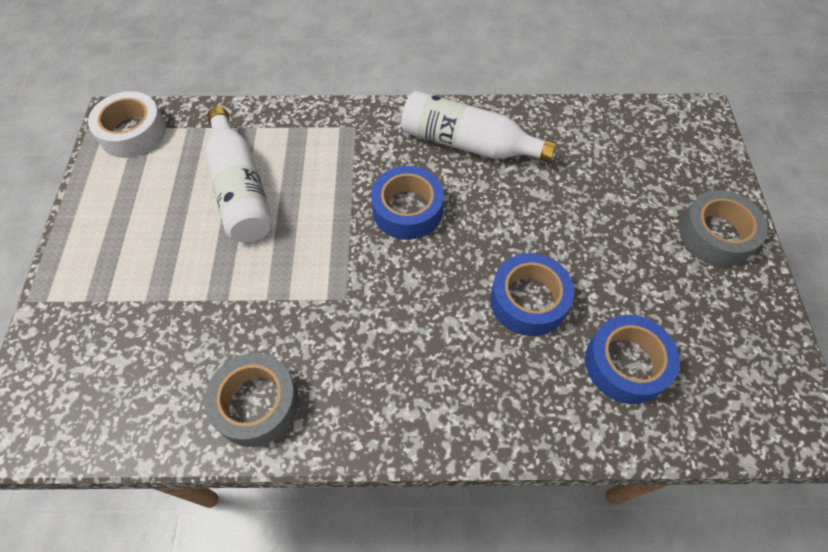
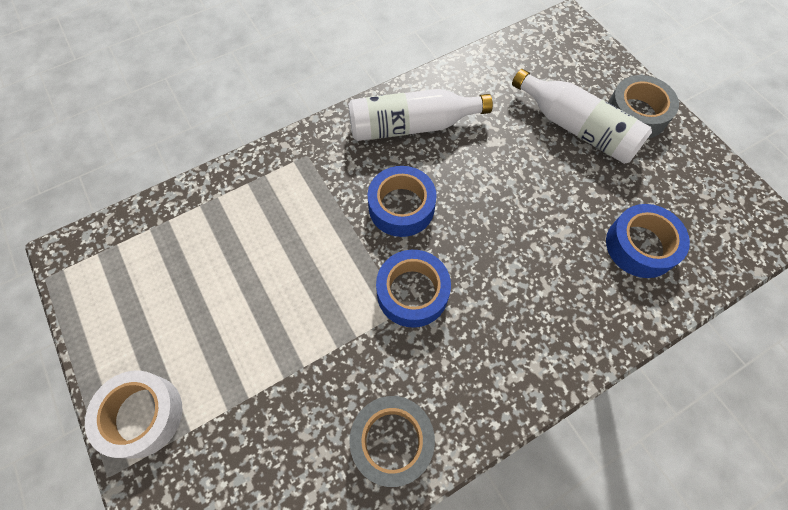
camera: 30 degrees left, 5 degrees up
white tape [88,91,166,158] -> white tape moved to [85,370,182,459]
white bottle [205,106,273,242] -> white bottle moved to [512,69,652,164]
blue tape [490,253,574,336] -> blue tape moved to [376,250,451,328]

